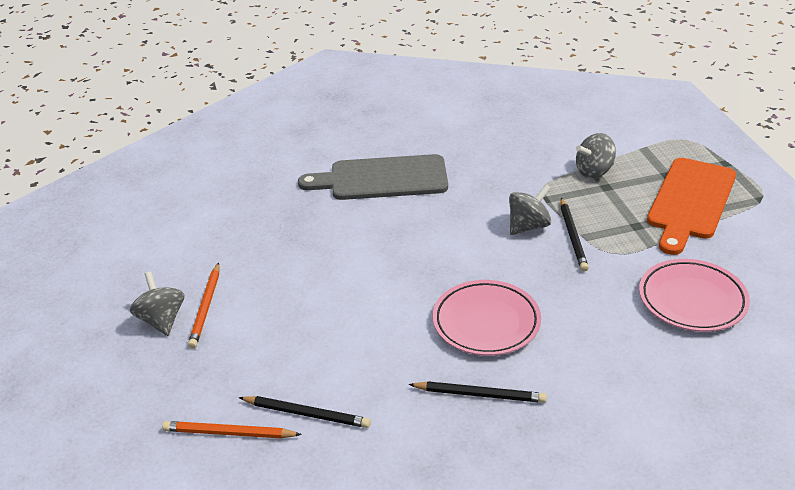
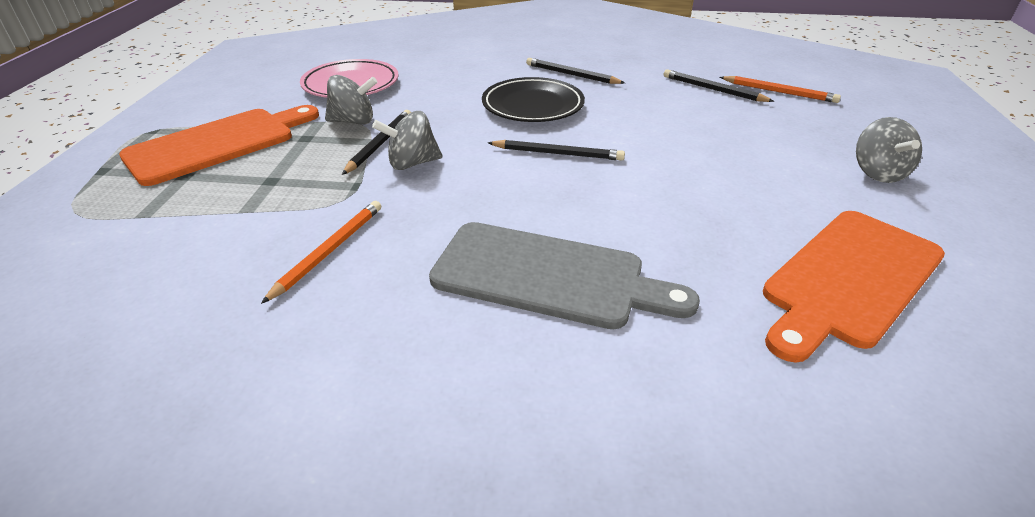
camera: 160 degrees left, 0 degrees up
orange pencil [188,263,219,349] -> orange pencil moved to [261,201,381,304]
pink plate [432,280,541,356] -> black plate [482,77,585,122]
grey spinning top [576,133,616,178] -> grey spinning top moved to [325,75,378,124]
none -> black pencil [488,140,625,161]
none -> orange cutting board [763,211,945,363]

